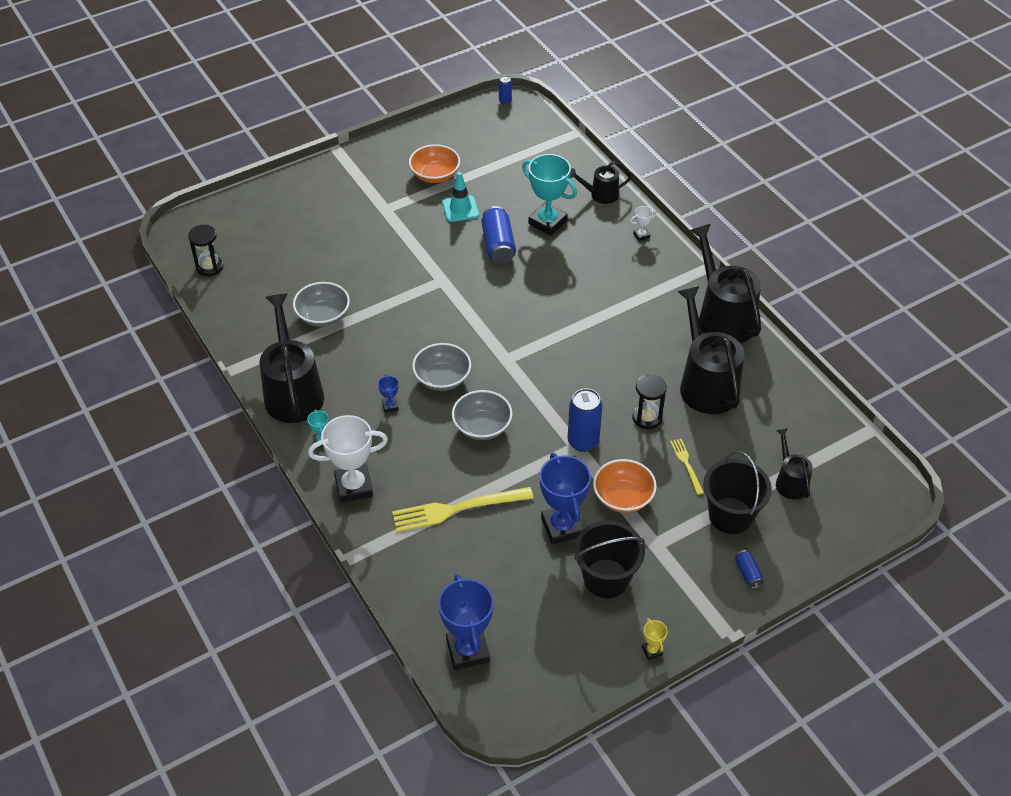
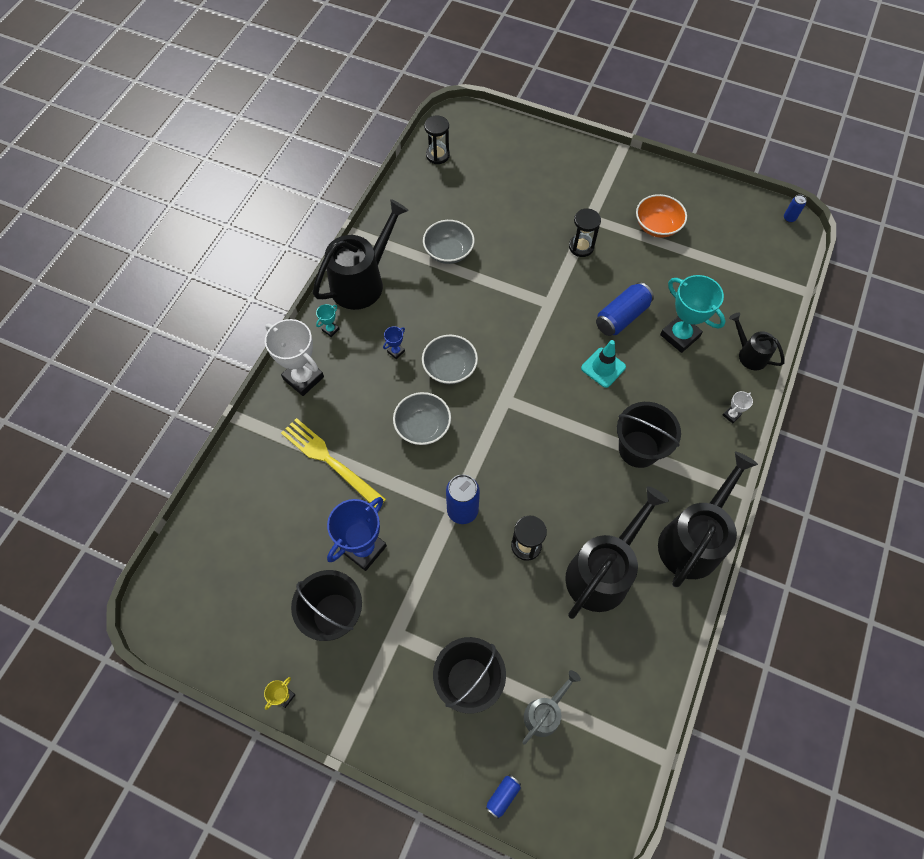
camera: 55 degrees right, 15 degrees up
blue trophy [438,574,494,670] -> none
turquoise traffic cone [442,172,479,222] -> turquoise traffic cone moved to [581,340,626,388]
turquoise trophy [522,154,577,236] -> turquoise trophy turned 45 degrees counterclockwise [660,275,726,353]
orange bowl [593,459,657,513] -> none
white trophy [630,206,657,241] -> white trophy turned 75 degrees counterclockwise [723,391,753,424]
yellow fork [670,439,704,495] -> none
blue can [735,550,764,588] -> blue can moved to [485,774,521,819]
black watering can [776,428,813,500] -> grey watering can [522,670,581,745]
none -> black hourglass [569,208,601,257]
none -> black bucket [617,402,681,468]

